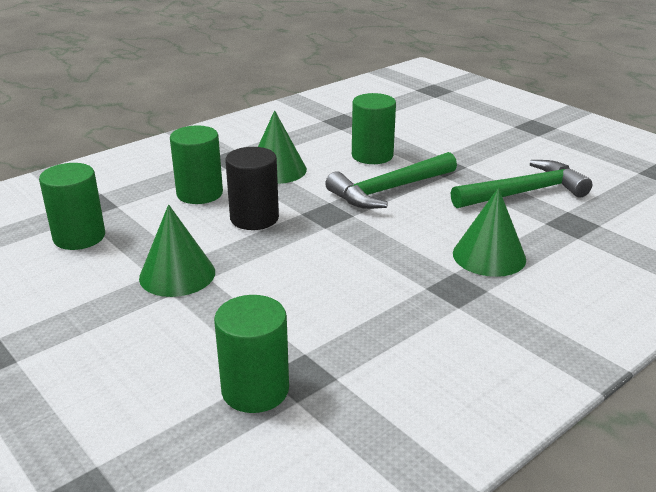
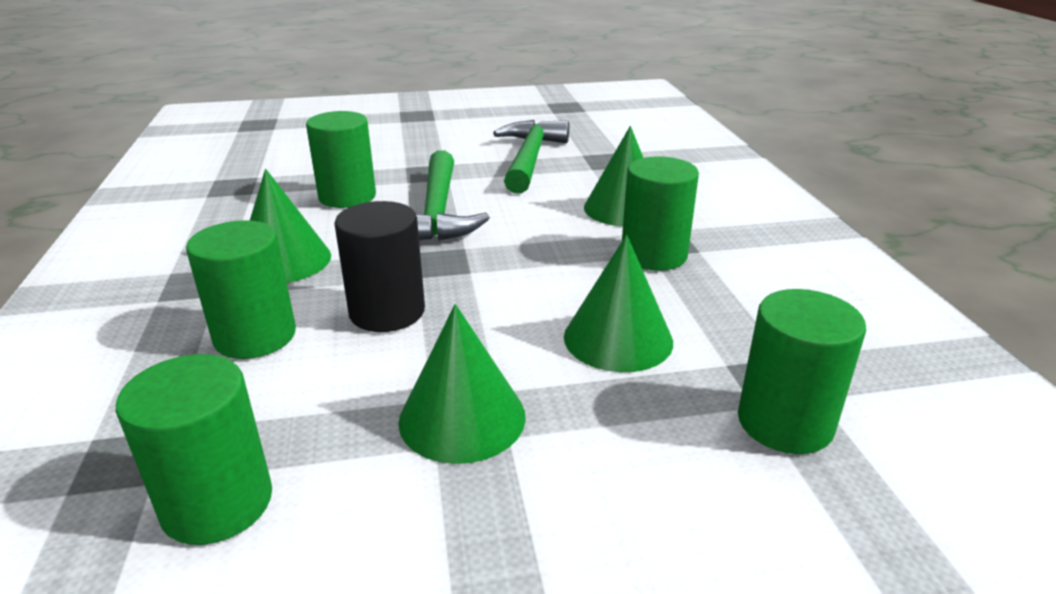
camera: 60 degrees left, 0 degrees up
none -> green cone [564,235,673,372]
none -> green cylinder [622,156,699,271]

